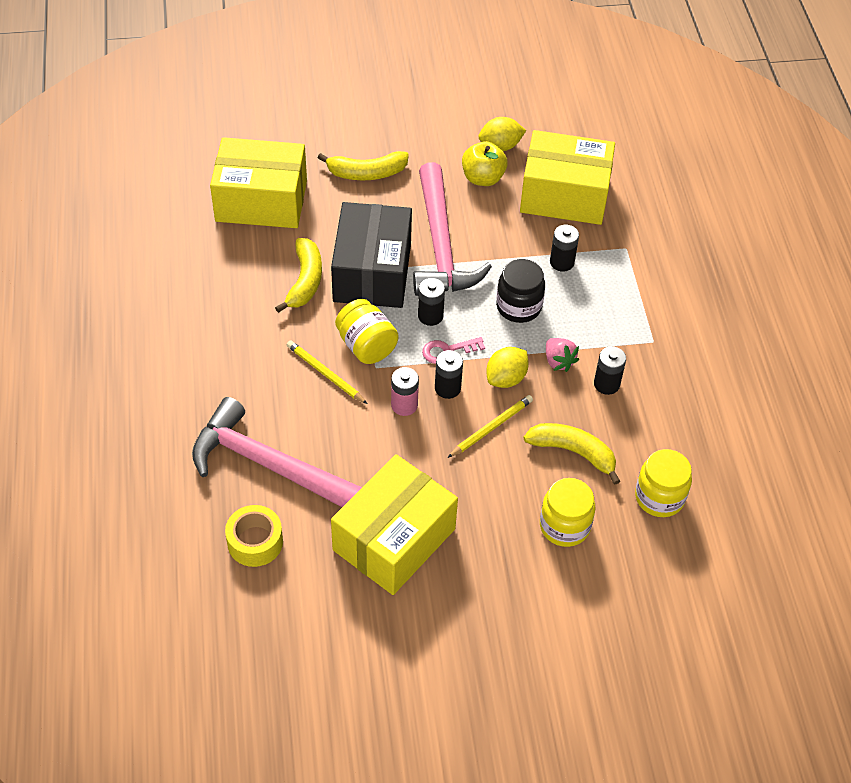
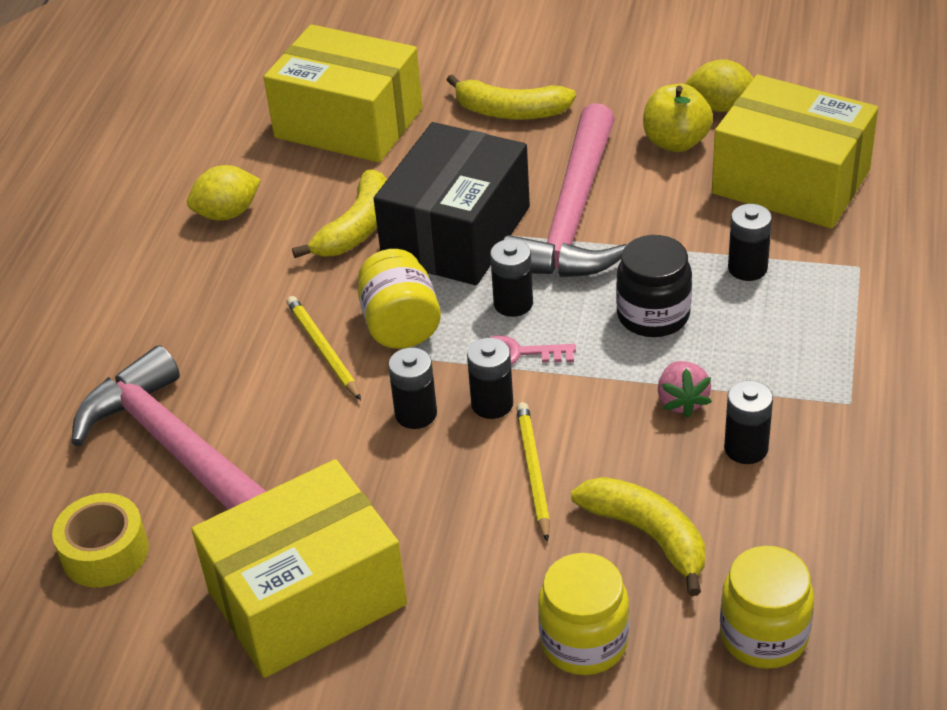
camera: 25 degrees right, 10 degrees down
pink battery [391,367,419,416] -> black battery [388,348,437,429]
yellow pencil [448,395,533,458] -> yellow pencil turned 75 degrees counterclockwise [516,402,550,542]
yellow lemon [486,347,529,388] -> yellow lemon moved to [187,165,261,220]

